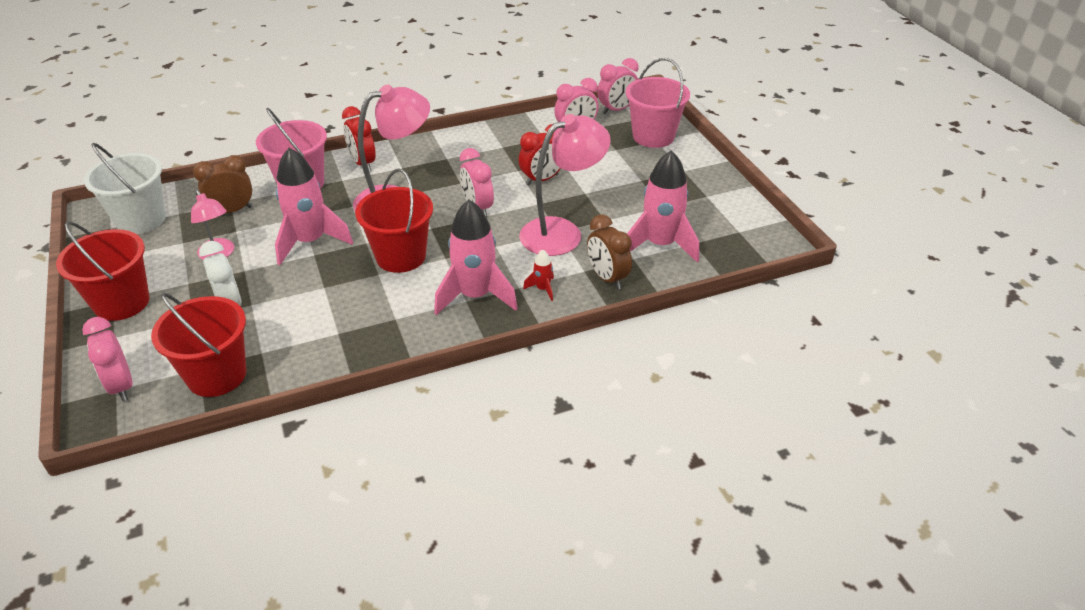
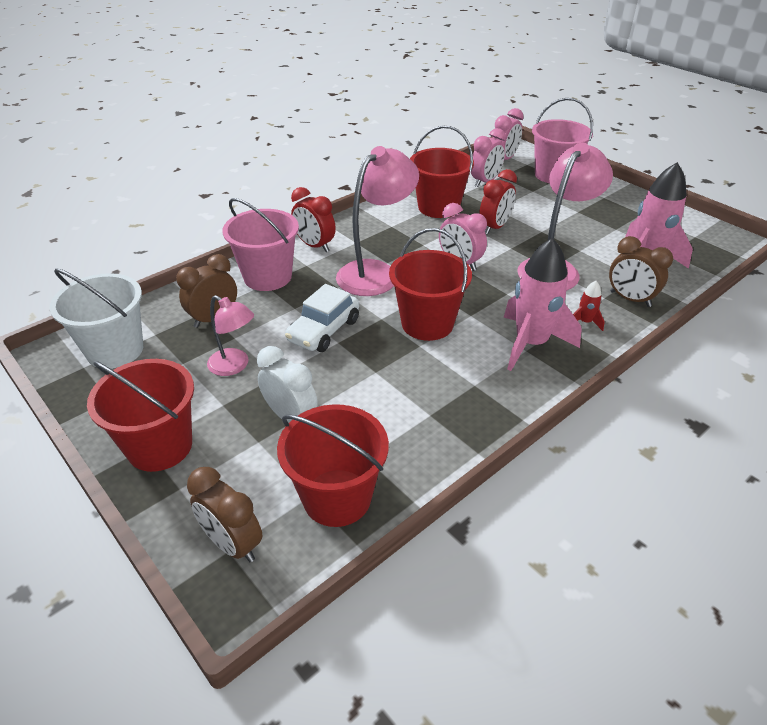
camera: 20 degrees left, 0 degrees up
pink clock [82,317,133,401] -> brown clock [187,467,262,562]
pink rocket [275,148,353,265] -> white car [285,284,359,352]
none -> red bucket [410,125,474,218]

